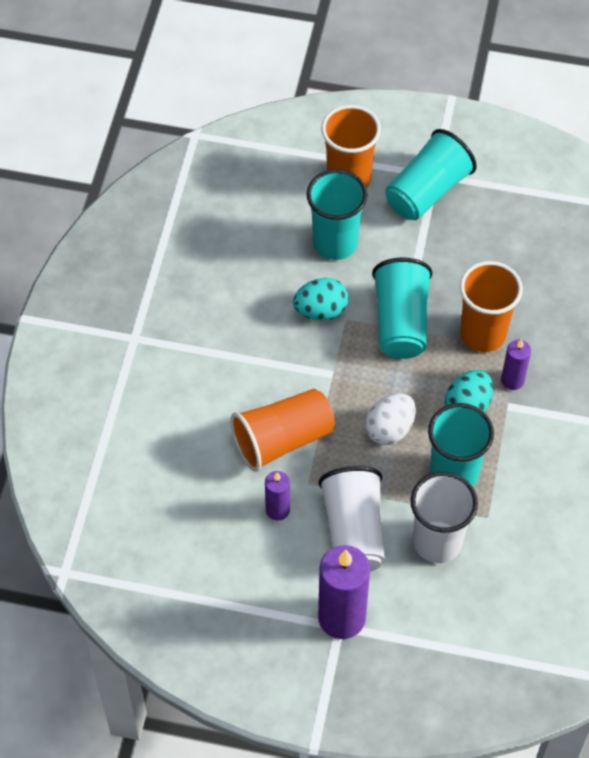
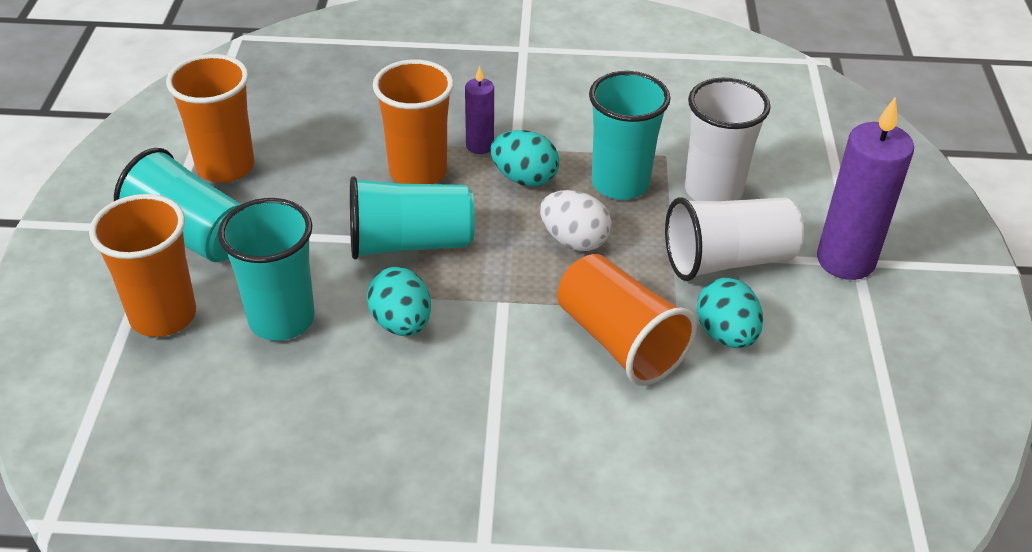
camera: 100 degrees left, 15 degrees down
purple candle [265,471,290,521] -> turquoise egg [697,277,763,348]
none -> orange cup [166,54,255,183]

